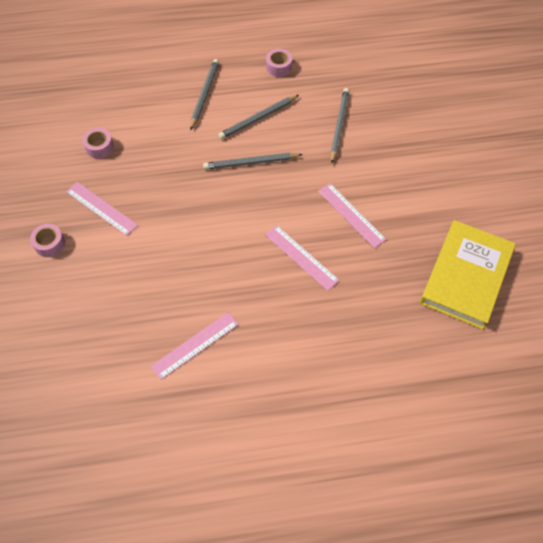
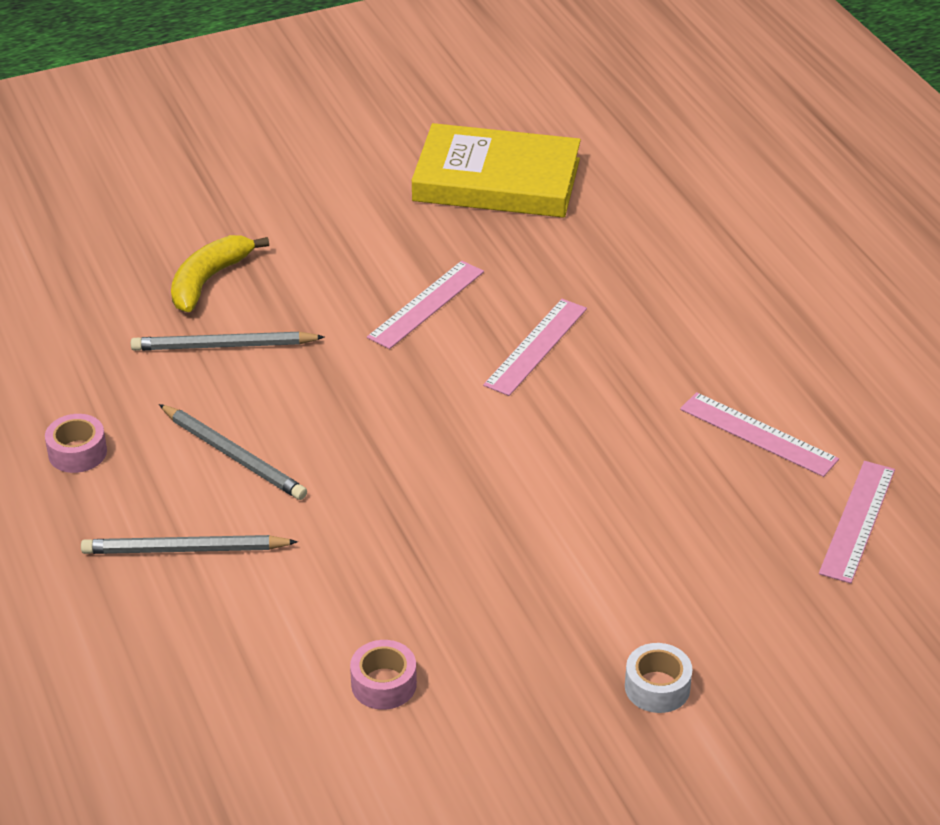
camera: 105 degrees left, 20 degrees down
pink tape [30,224,65,257] -> white tape [625,643,693,713]
pink ruler [66,182,138,236] -> pink ruler moved to [819,461,895,584]
grey pencil [203,153,303,170] -> none
none -> yellow banana [171,235,269,312]

